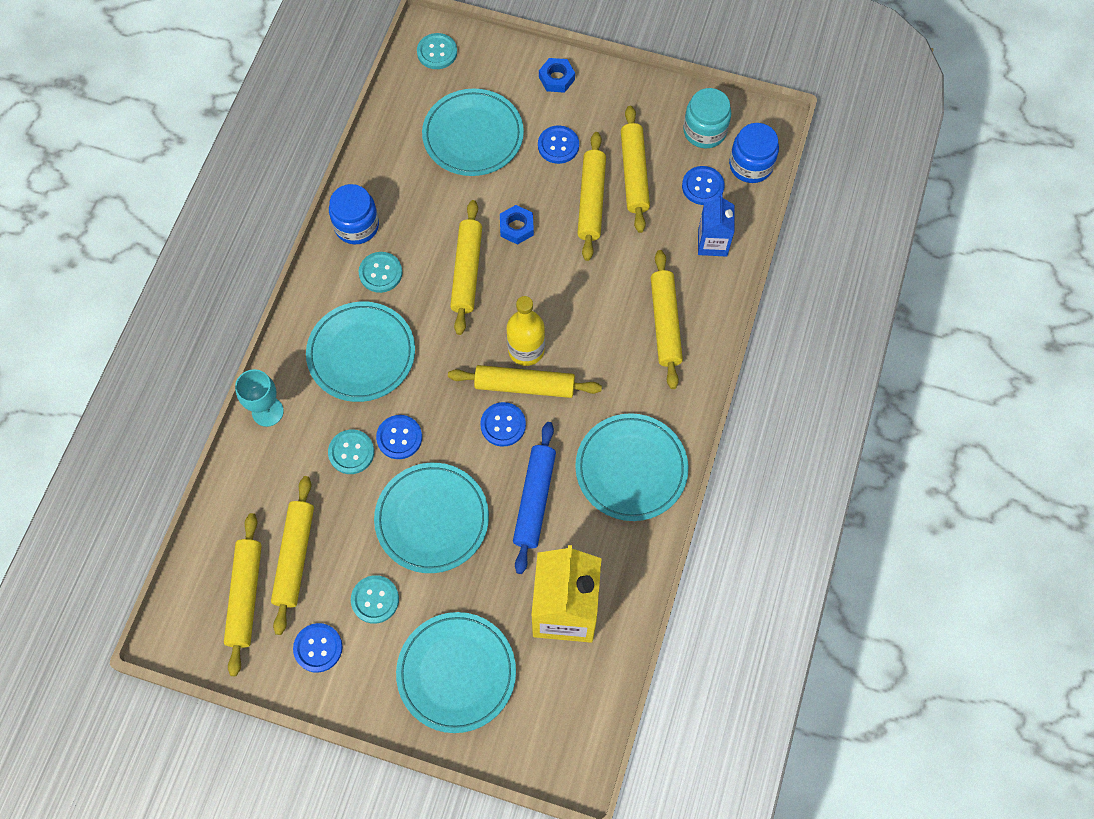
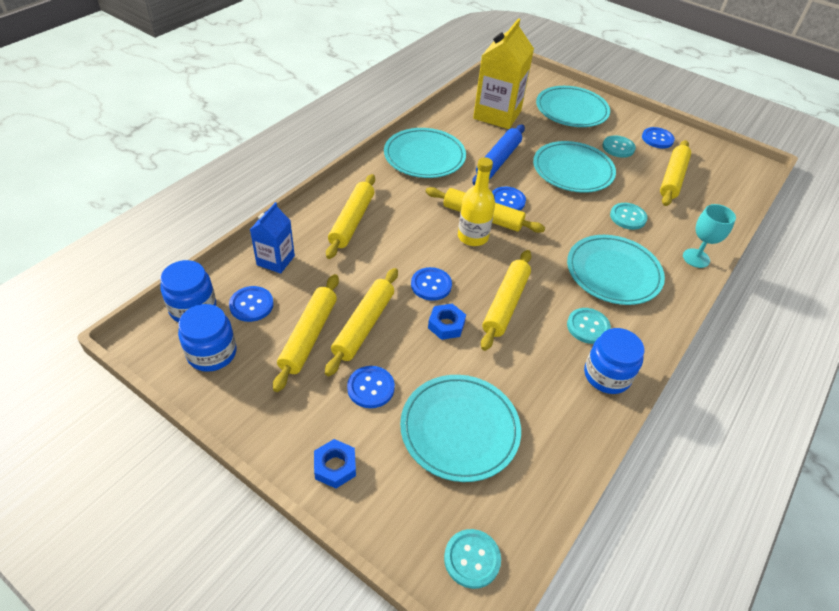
camera: 165 degrees left, 20 degrees down
yellow rolling pin [224,513,262,676] -> none
blue button [376,415,422,459] -> blue button moved to [411,267,452,301]
turquoise jar [683,88,731,148] -> blue jar [178,304,236,372]

